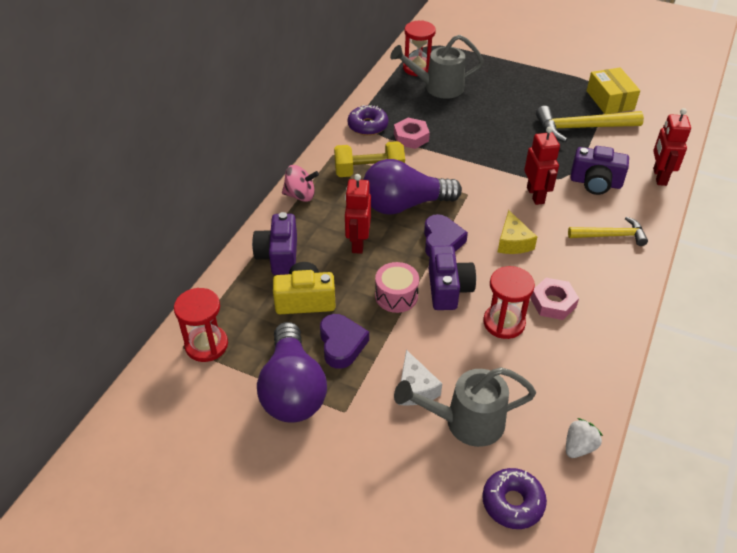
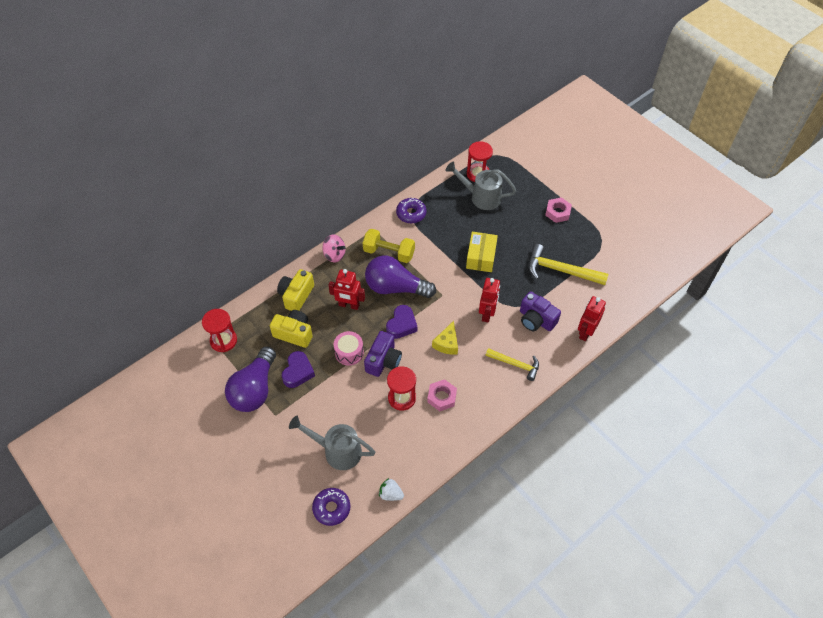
camera: 25 degrees right, 10 degrees up
purple camera [252,212,297,275] -> yellow camera [277,269,314,311]
red robot [345,174,371,254] -> red robot turned 105 degrees counterclockwise [328,269,365,310]
pink nut [394,118,430,149] -> pink nut moved to [545,197,572,223]
white cheese [398,350,442,406] -> none
white strawberry [566,418,603,458] -> white strawberry turned 135 degrees counterclockwise [379,478,404,501]
yellow box [587,67,640,114] -> yellow box moved to [466,232,498,272]

